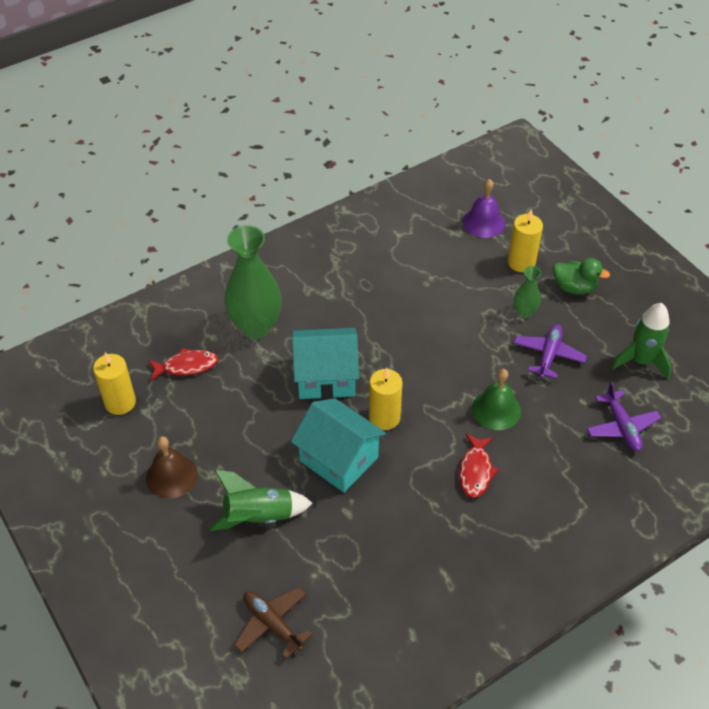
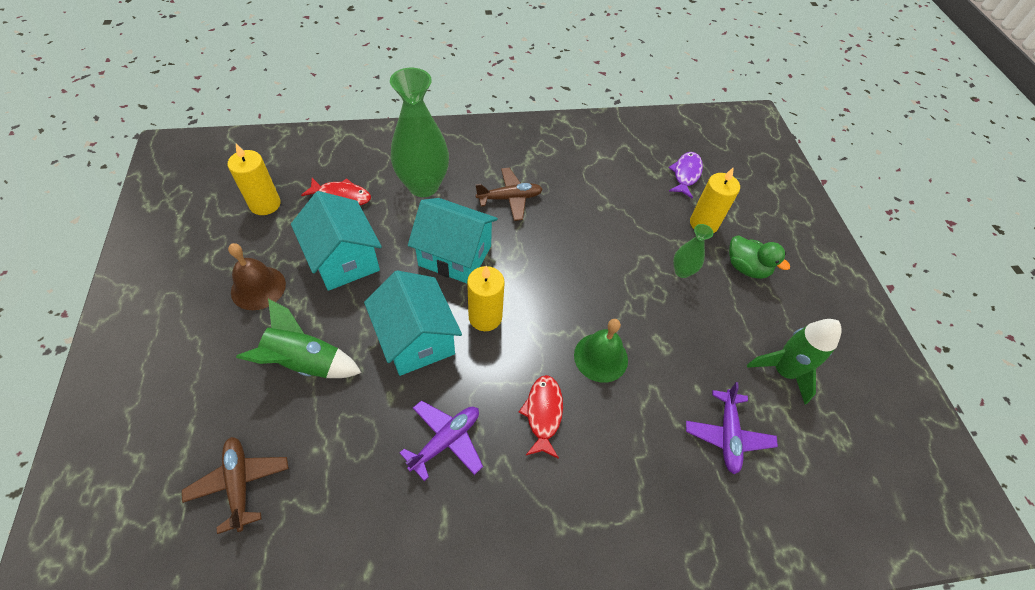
camera: 20 degrees right, 5 degrees up
red fish [459,434,499,498] -> red fish turned 150 degrees clockwise [519,375,563,459]
purple bell [463,179,505,238] -> purple fish [669,152,703,199]
purple plane [514,324,587,379] -> purple plane moved to [400,400,483,481]
none -> turquoise house [291,191,382,291]
none -> brown plane [475,168,543,221]

